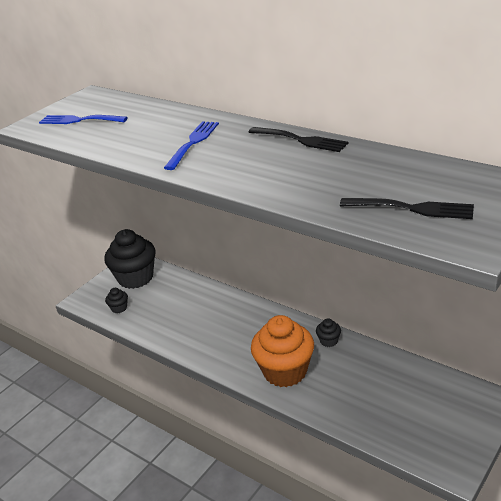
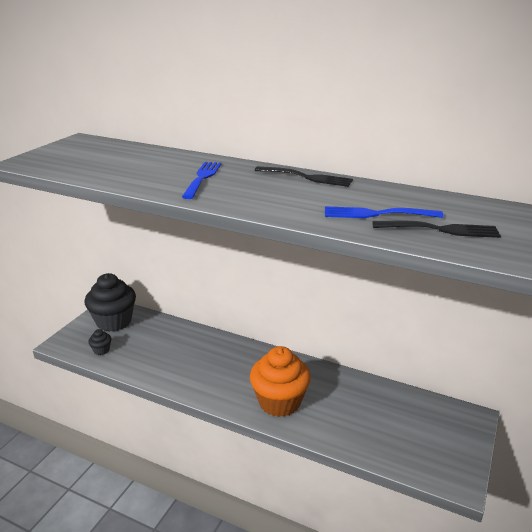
camera: 15 degrees left, 5 degrees down
blue fork [39,115,128,124] -> blue fork moved to [325,206,444,218]
black cupcake [316,318,341,347] -> none

